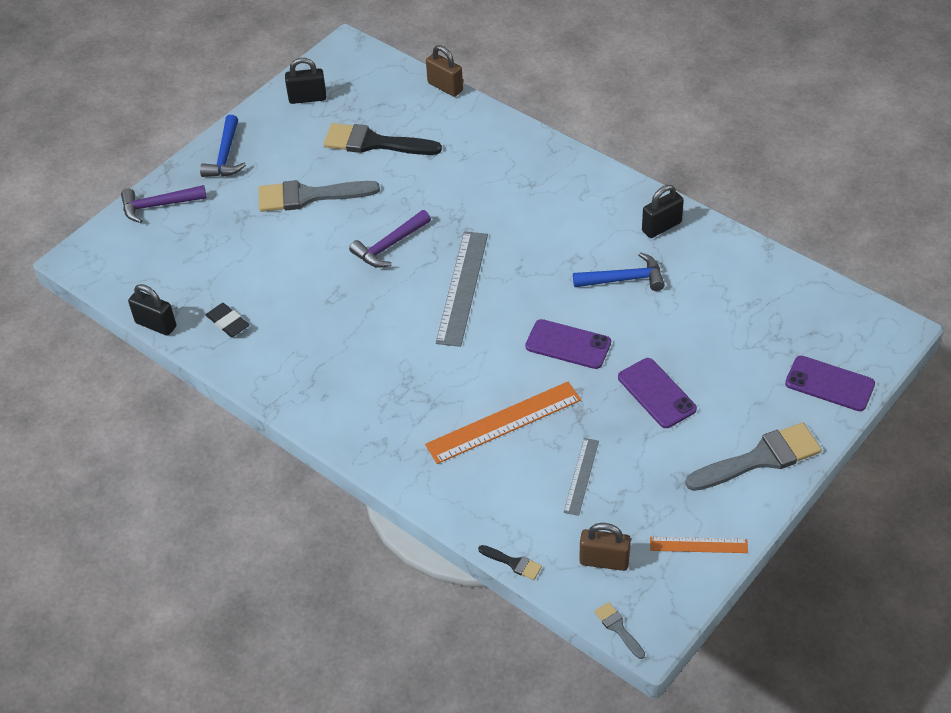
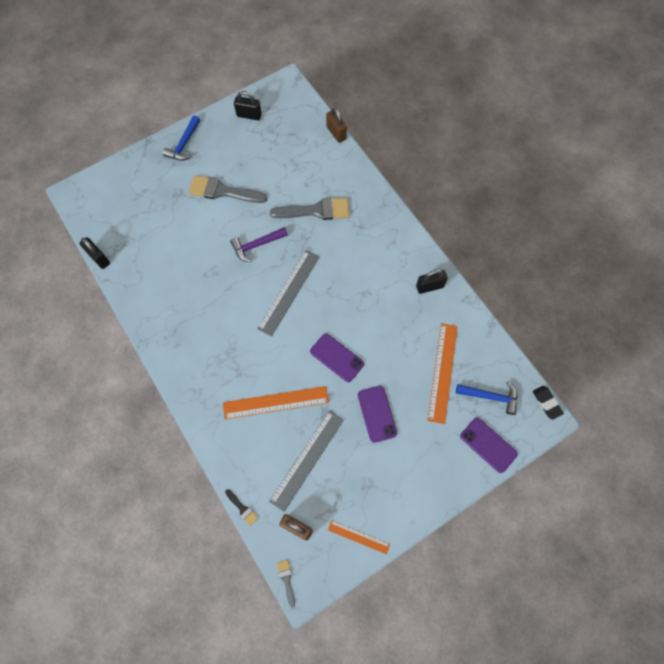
camera: 15 degrees right, 20 degrees up
purple hammer [121,185,207,223] -> none
black eraser [206,303,249,337] -> black eraser moved to [533,386,564,420]
black brush [323,123,442,155] -> none
grey ruler [564,438,599,516] -> grey ruler [269,410,344,512], size x1.80
blue hammer [573,252,665,291] -> blue hammer moved to [456,381,517,415]
grey brush [685,422,822,491] -> grey brush moved to [270,198,350,220]
none -> orange ruler [427,323,458,424]

